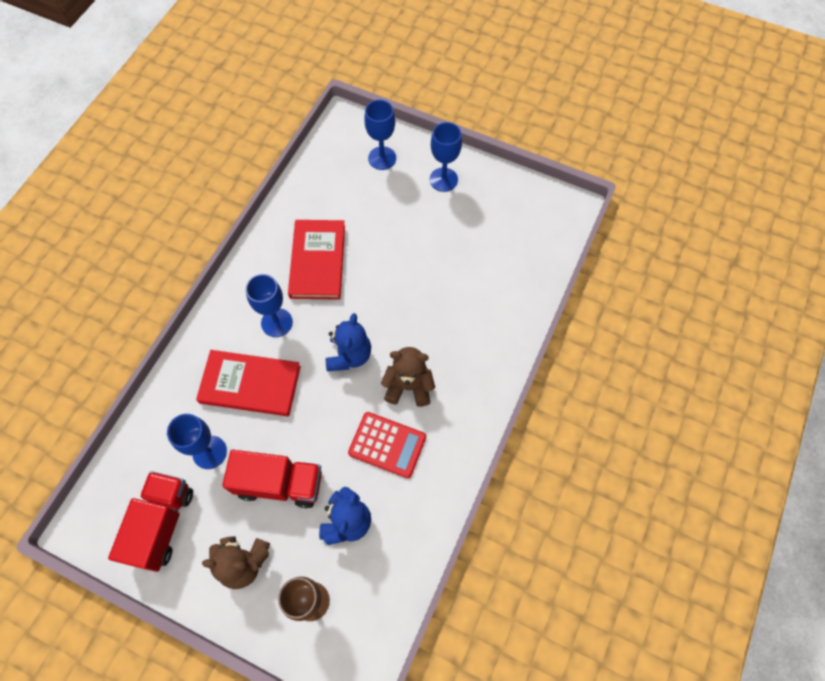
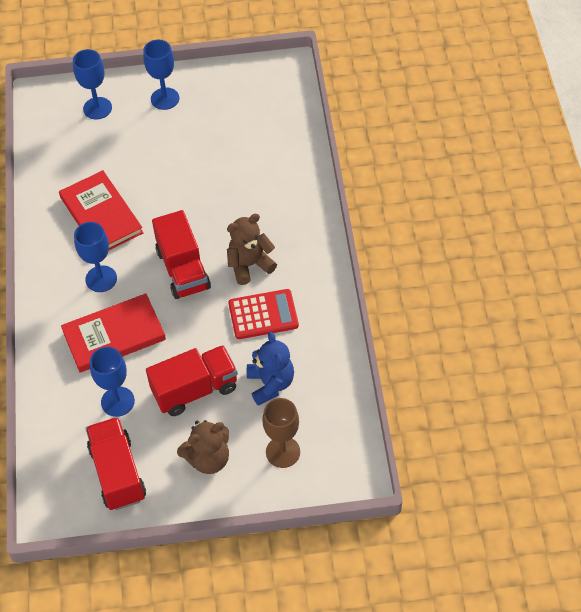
camera: 30 degrees left, 10 degrees down
blue teddy bear [326,313,371,371] -> red truck [152,210,211,299]

